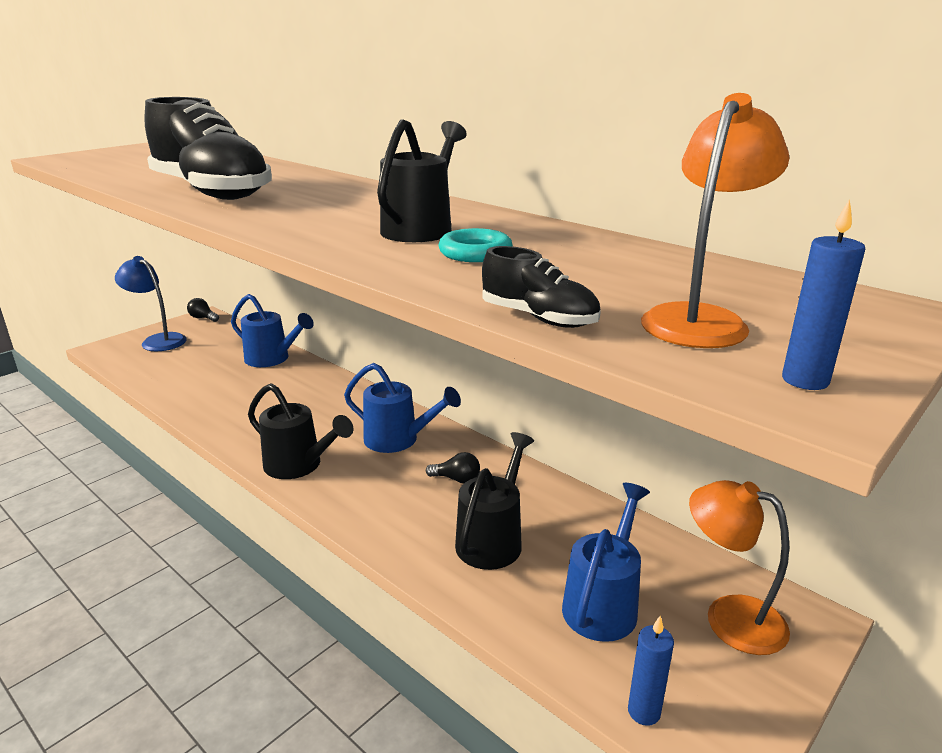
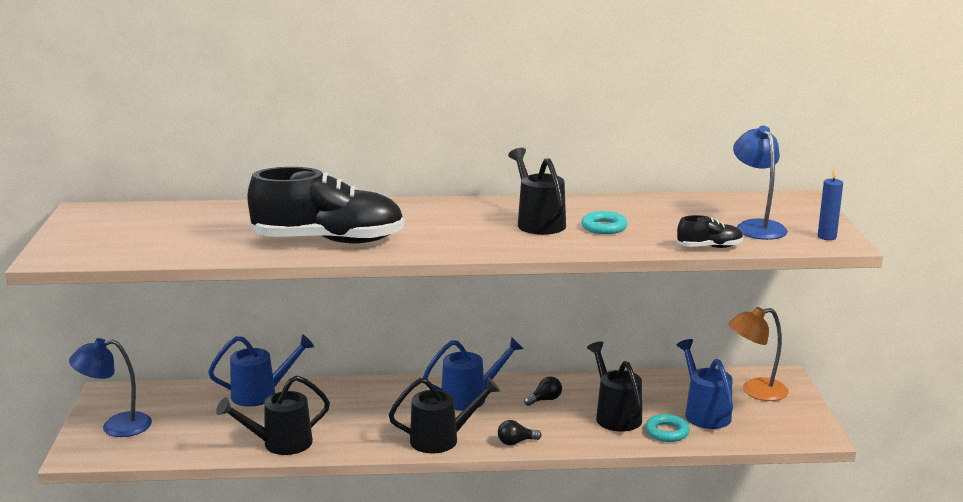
camera: 45 degrees left, 5 degrees down
black light bulb [187,298,219,322] -> black light bulb moved to [498,420,542,445]
blue candle [628,616,674,726] -> none
orange lamp [641,93,790,348] -> blue lamp [733,126,788,240]
none -> black watering can [216,375,330,455]
none -> turquoise ring [645,414,690,442]

